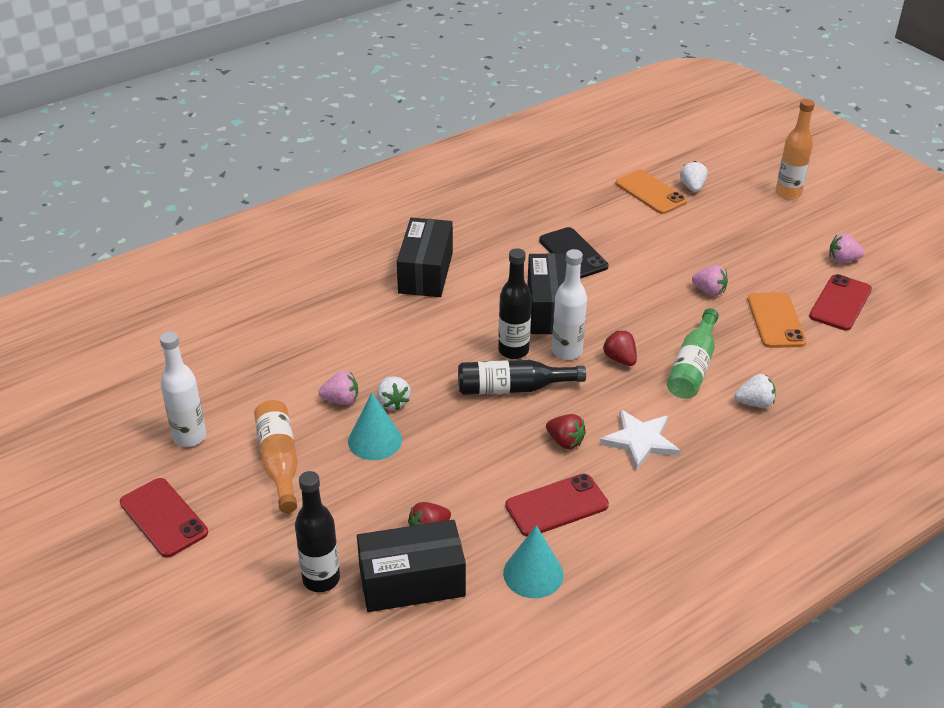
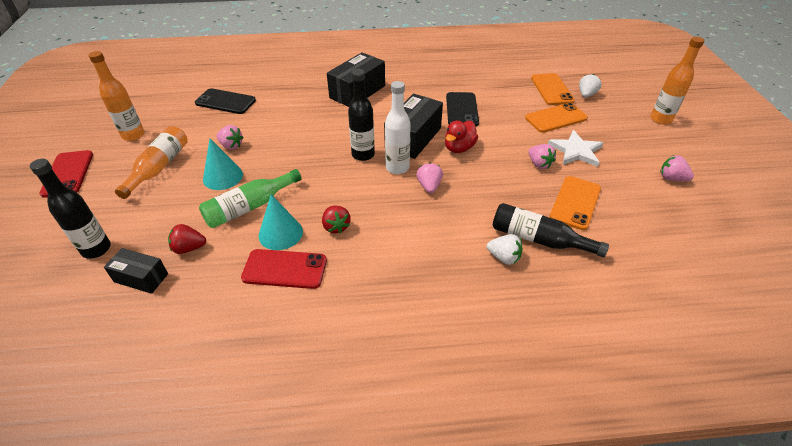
camera: 30 degrees right, 5 degrees up
white bottle [160,332,206,447] -> orange bottle [88,51,144,141]
black box [357,520,466,612] -> black box [104,248,168,294], size x0.59
white strawberry [377,376,411,411] -> none
black bottle [458,360,586,395] -> black bottle moved to [493,203,609,258]
turquoise cone [503,525,564,598] -> turquoise cone moved to [259,195,303,250]
white star [599,409,680,471] -> white star moved to [548,130,603,167]
red strawberry [603,331,637,366] -> pink strawberry [416,163,443,193]
green bottle [667,308,719,399] -> green bottle moved to [199,169,302,228]
red phone [809,274,872,331] -> none
none -> black phone [195,88,256,114]
none -> red duck [445,121,478,153]
none -> orange phone [525,103,588,133]

